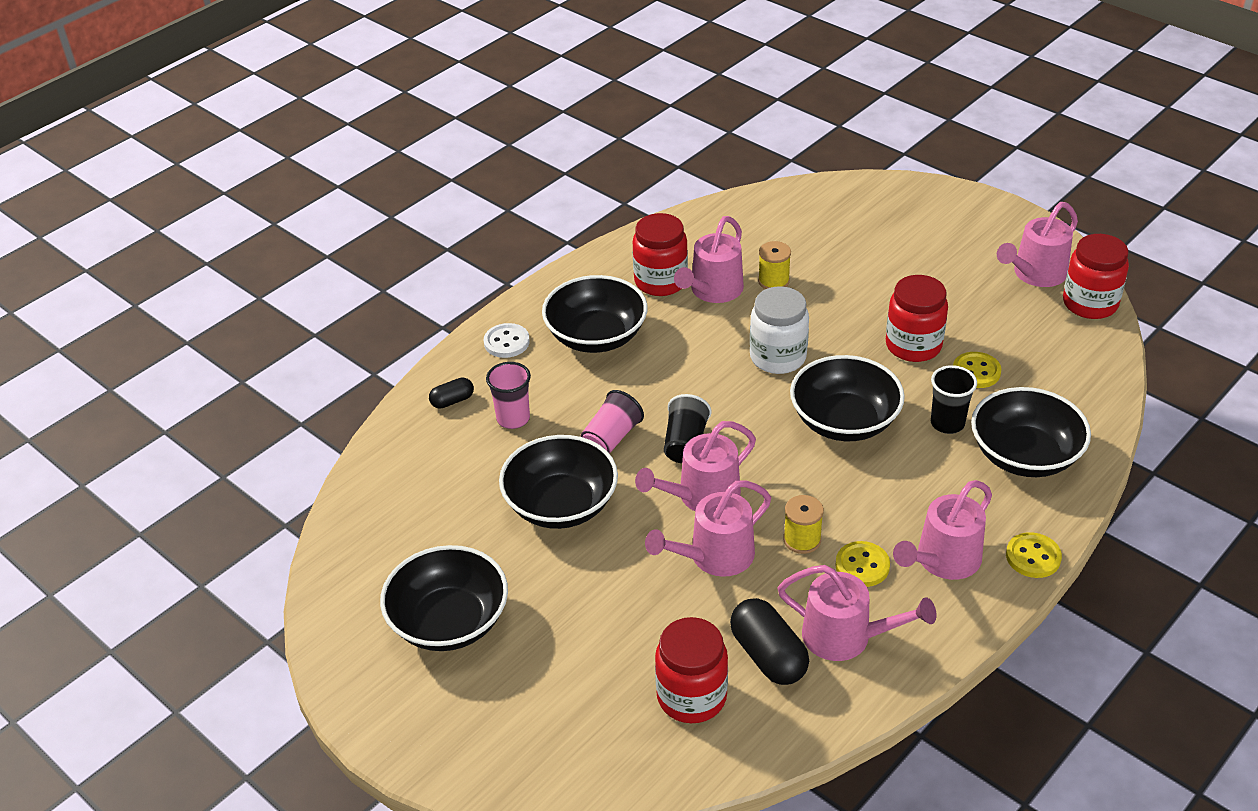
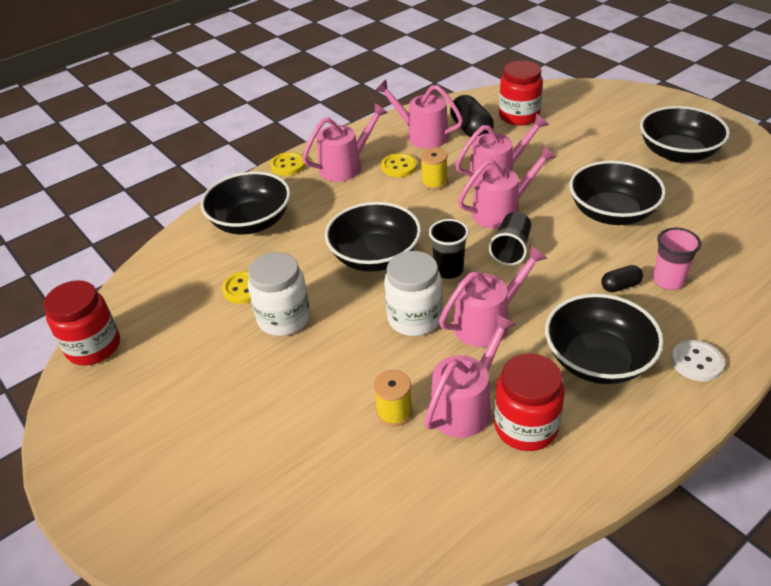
camera: 170 degrees left, 0 degrees up
black capsule [429,377,474,409] -> black capsule moved to [601,265,643,292]
pink cup [580,390,644,454] -> none
red jar [886,275,948,362] -> white jar [248,252,310,336]
black cup [931,365,977,434] -> black cup moved to [429,219,469,279]
pink watering can [997,202,1078,287] -> pink watering can moved to [439,245,547,347]

